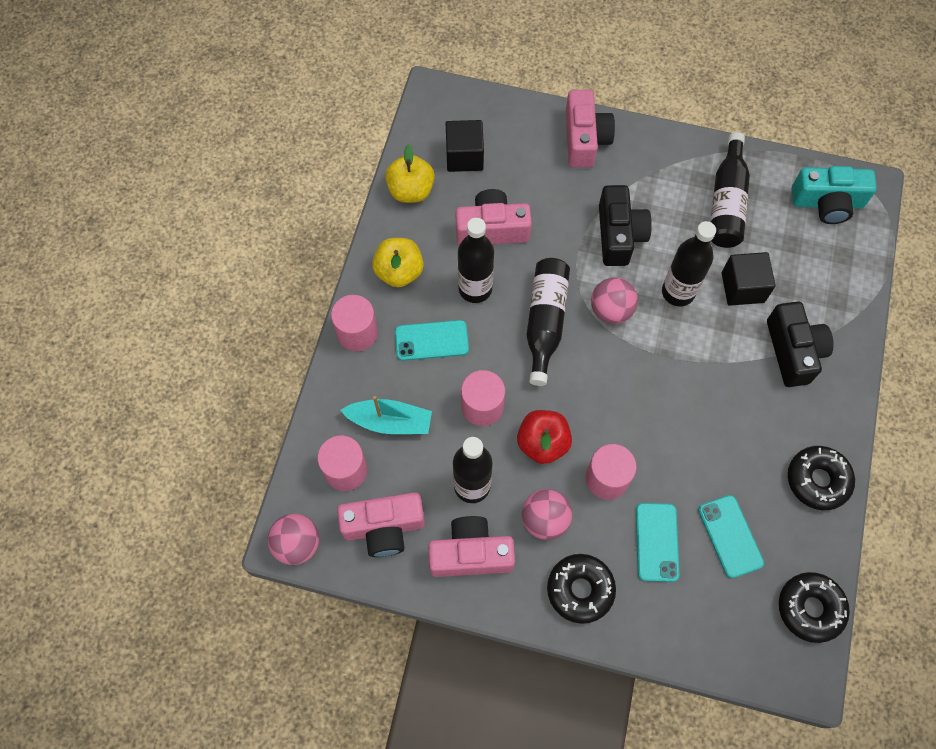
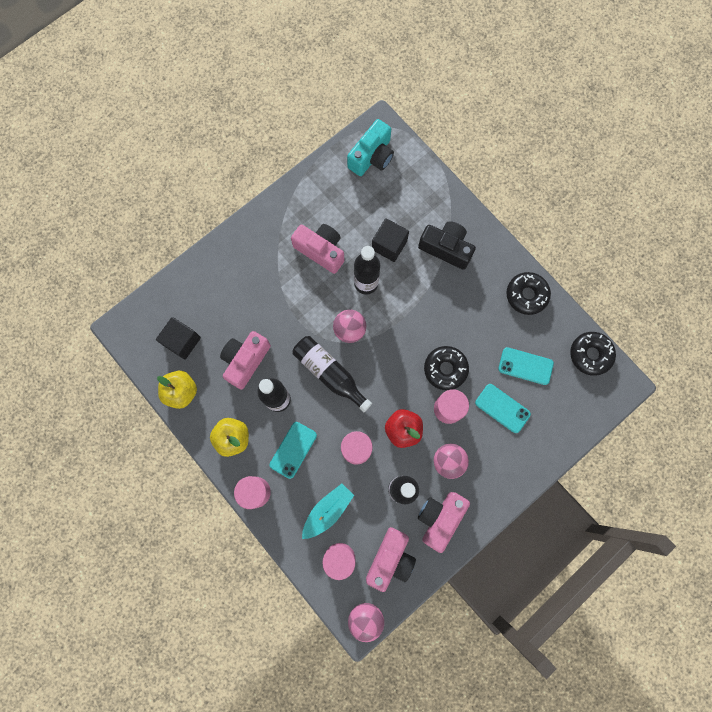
camera: 55 degrees left, 10 degrees up
black donut [547,554,616,624] -> black donut moved to [424,346,469,390]
pink camera [566,90,615,168] -> pink camera moved to [291,224,345,274]
black camera [599,185,652,266] -> none
black bottle [710,132,750,248] -> none

